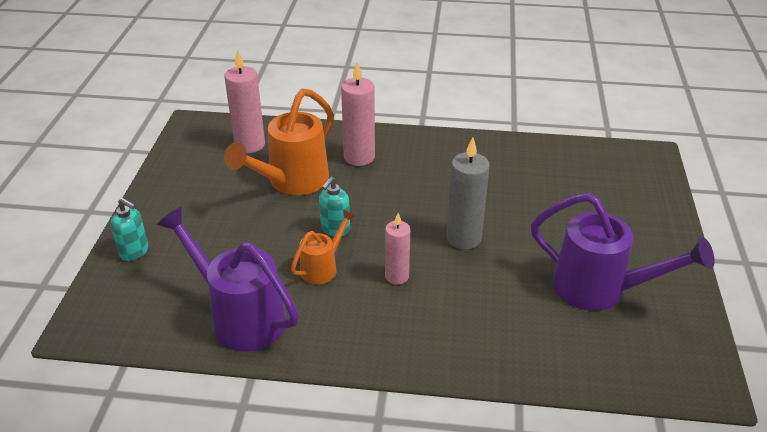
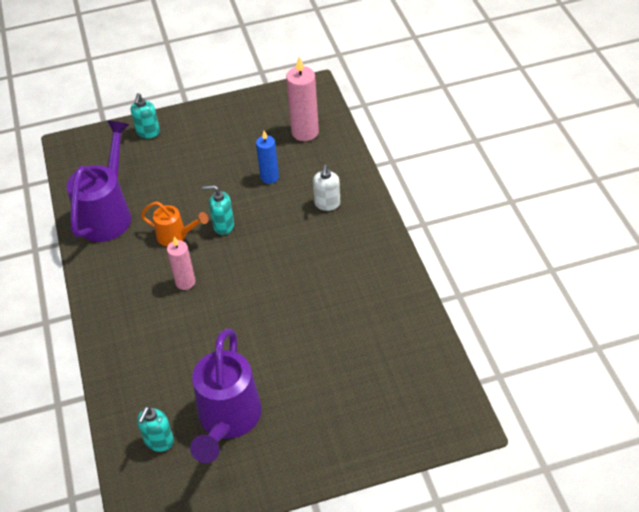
camera: 70 degrees right, 10 degrees up
orange watering can [224,88,334,195] -> blue candle [256,131,279,184]
pink candle [341,62,375,166] -> white soap dispenser [313,165,341,211]
grey candle [446,137,490,250] -> none
none -> turquoise soap dispenser [137,406,174,452]

